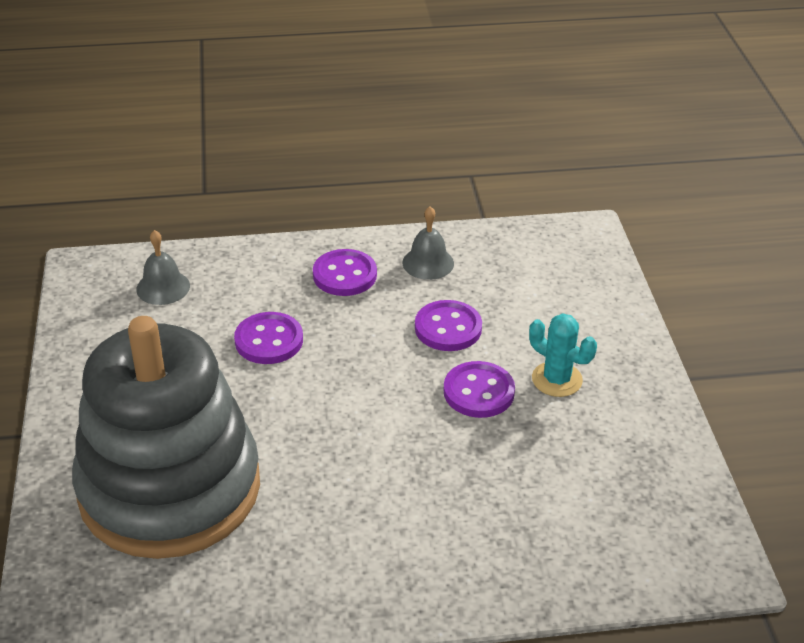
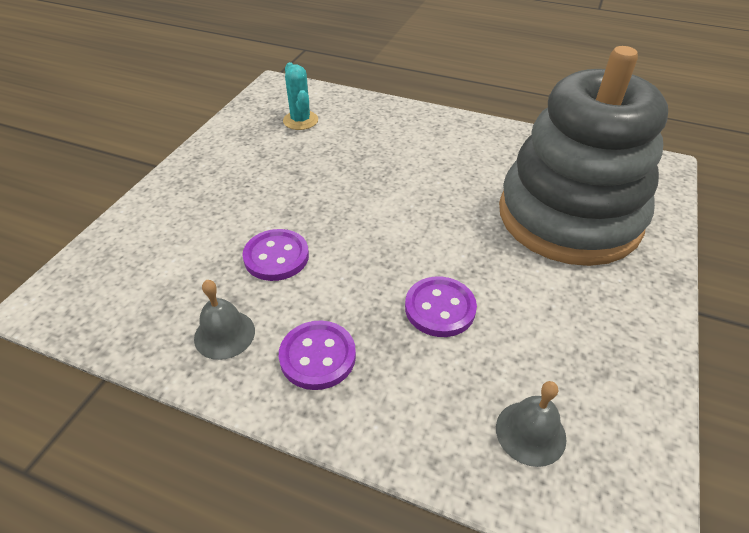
camera: 150 degrees left, 5 degrees up
purple button [444,361,515,418] -> none
turquoise cactus [529,313,597,397] -> turquoise cactus moved to [283,62,318,130]

